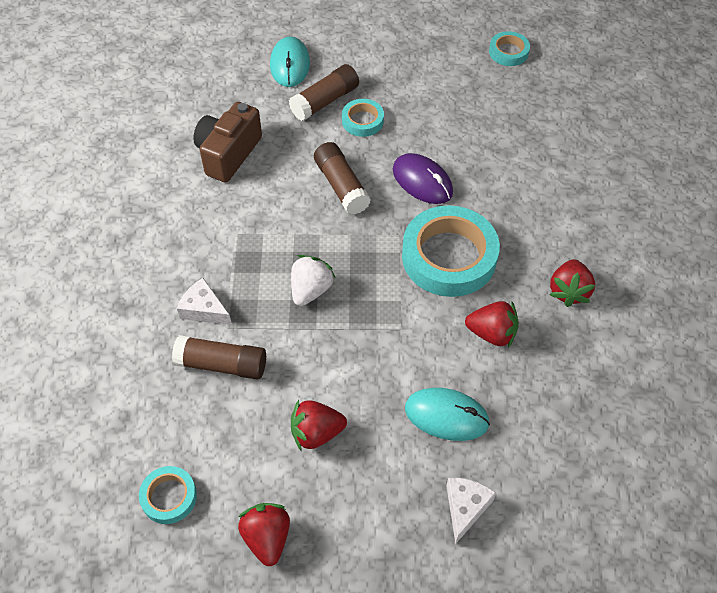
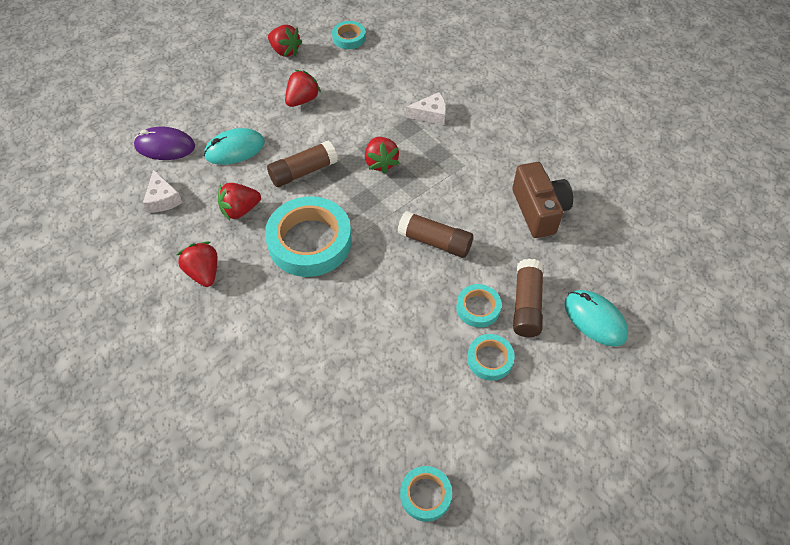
camera: 140 degrees right, 0 degrees up
brown glue stick [172,335,266,380] -> brown glue stick moved to [267,140,338,187]
white strawberry [291,255,336,306] -> red strawberry [365,137,399,174]
purple mouse [393,153,453,204] -> purple mouse moved to [134,127,195,160]
white cheese [447,478,496,544] -> white cheese moved to [143,169,183,213]
none -> turquoise tape [467,334,515,381]

